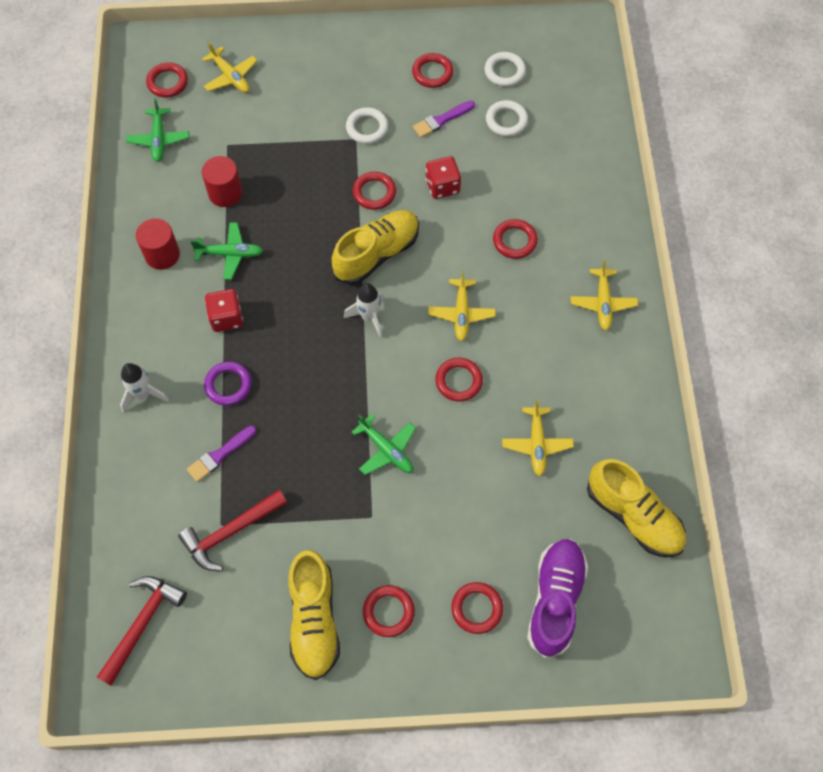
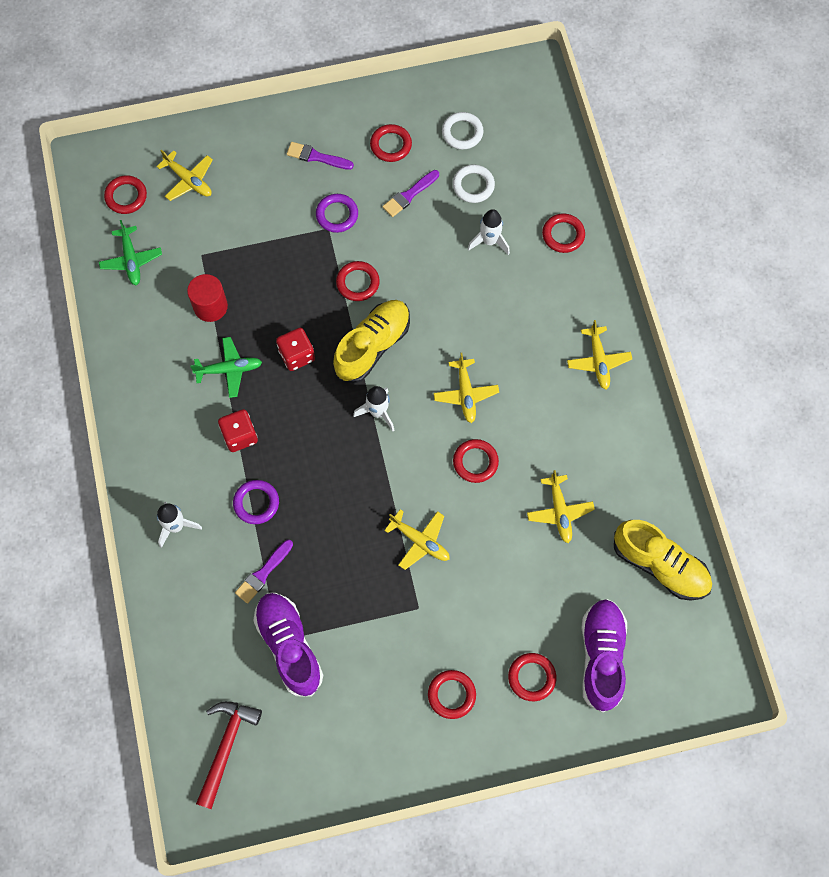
camera: 10 degrees left, 5 degrees up
red cylinder [136,218,180,270] -> none
red hammer [178,490,287,571] -> purple shoe [253,593,323,696]
yellow shoe [288,550,340,680] -> none
white ring [346,107,388,144] -> purple ring [316,194,358,233]
green plane [352,414,416,475] -> yellow plane [384,509,450,570]
red dice [426,156,461,199] -> red dice moved to [276,328,315,371]
red ring [493,219,538,259] -> red ring moved to [542,214,585,253]
none -> purple brush [287,142,354,170]
none -> white rocket [468,209,510,255]

